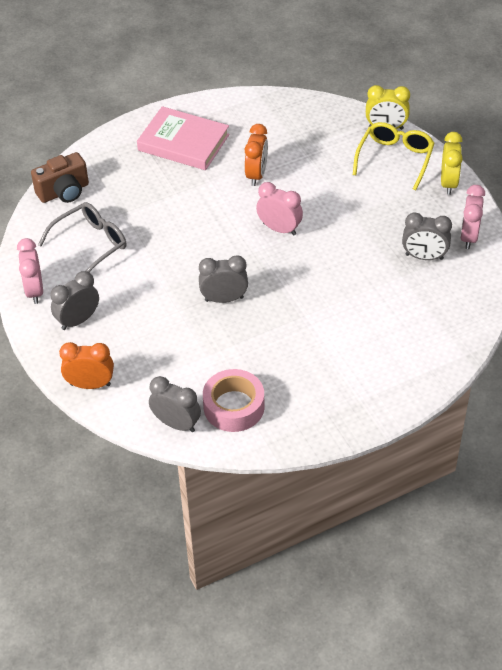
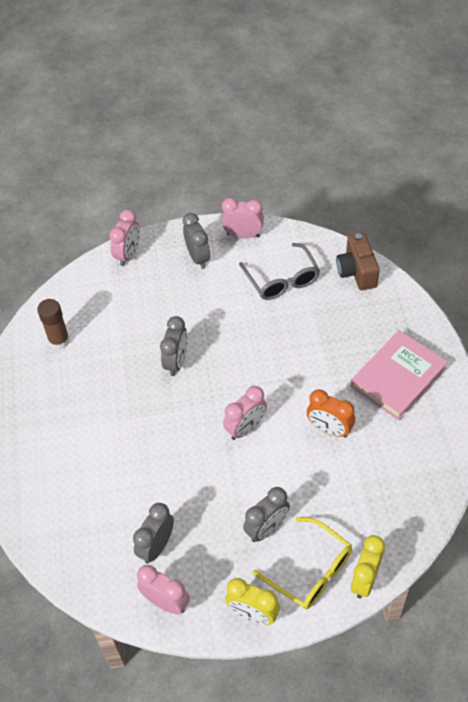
camera: 110 degrees right, 5 degrees up
orange clock [59,342,114,389] -> pink clock [109,209,140,266]
grey clock [149,376,201,432] -> grey clock moved to [243,487,290,542]
pink tape [203,369,265,432] -> brown glue stick [37,299,70,350]

